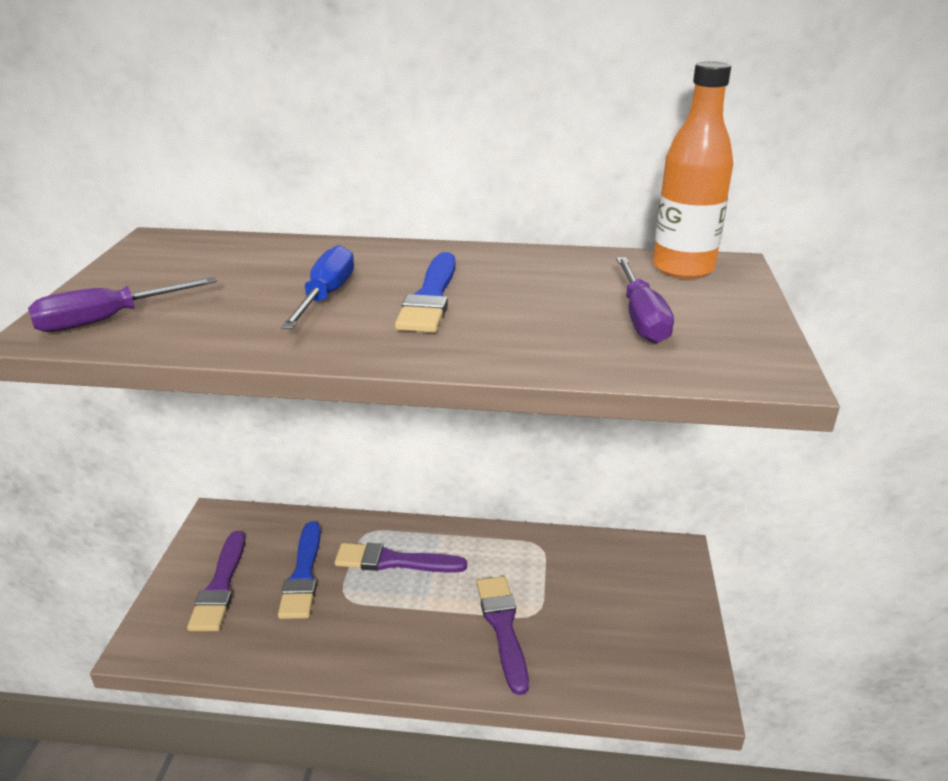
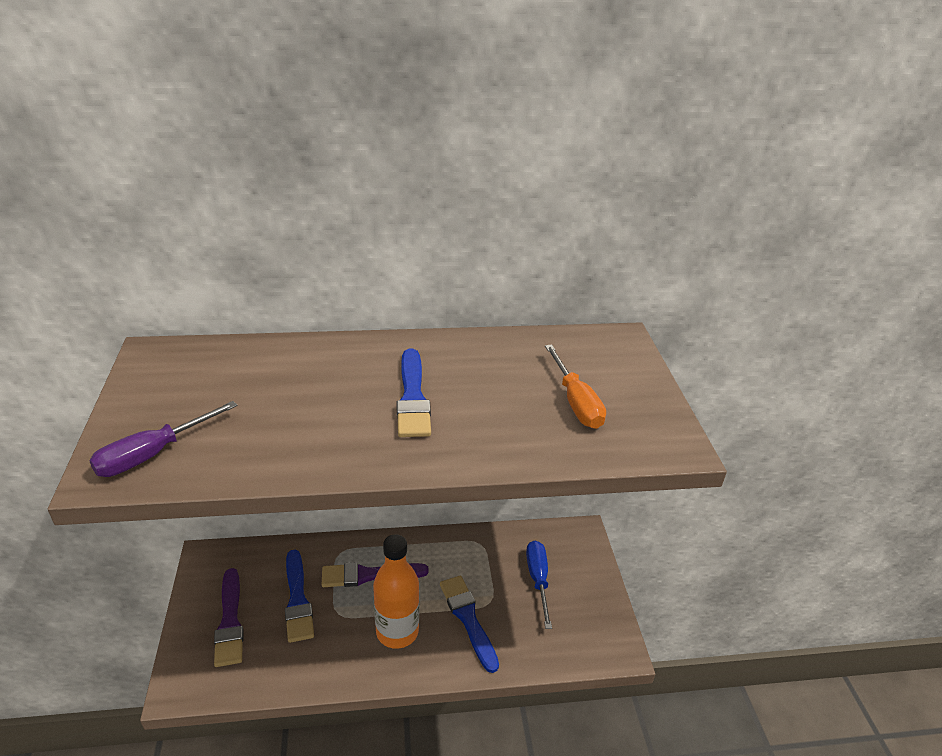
camera: 15 degrees left, 5 degrees up
blue screwdriver [281,245,354,329] -> blue screwdriver moved to [526,541,552,629]
purple brush [477,576,529,695] -> blue brush [440,575,499,673]
purple screwdriver [616,257,674,343] -> orange screwdriver [545,344,606,429]
orange bottle [653,61,733,279] -> orange bottle moved to [373,534,419,649]

